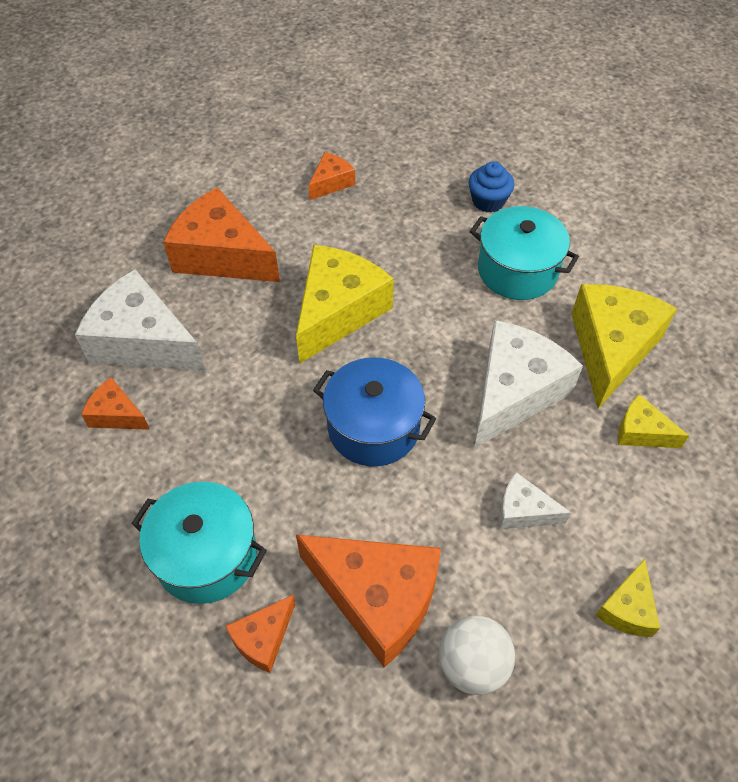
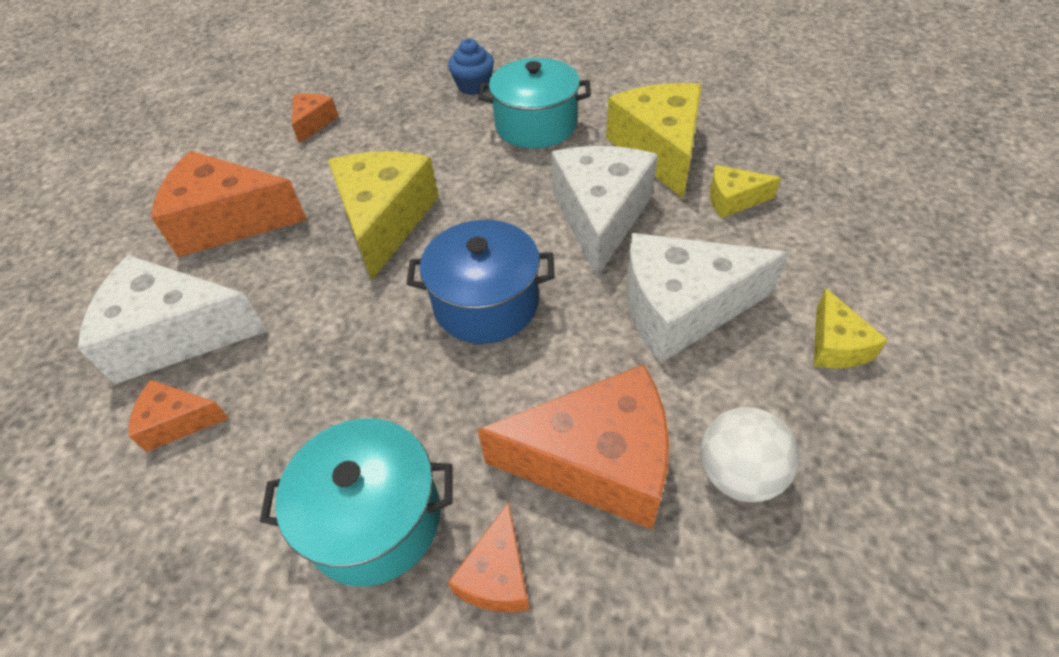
camera: 25 degrees left, 5 degrees down
white cheese [499,472,571,529] -> white cheese [626,233,788,363], size x2.02

